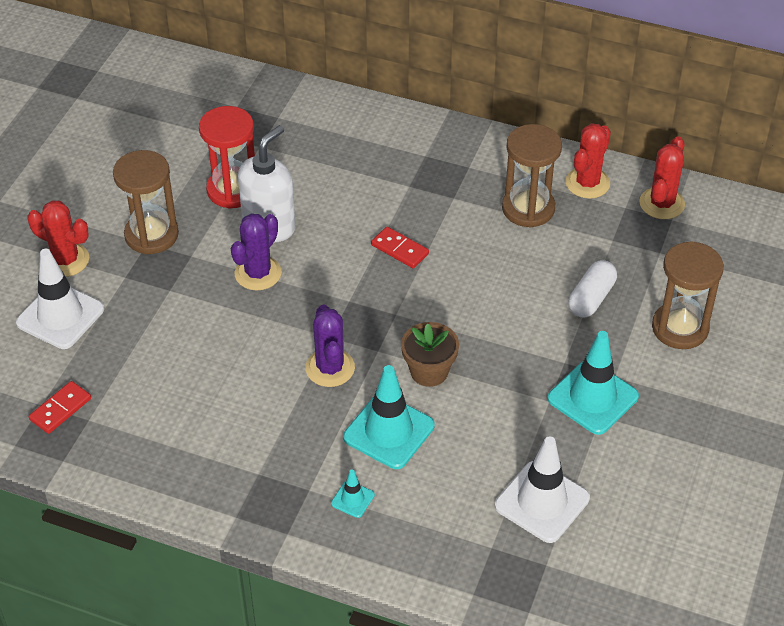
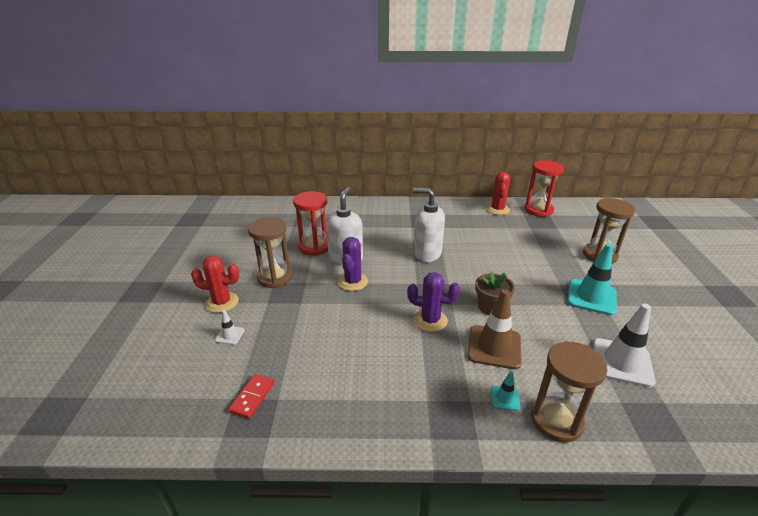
camera: 20 degrees left, 15 degrees down
white traffic cone [16,249,104,349] -> white traffic cone [215,310,245,345], size x0.47
purple cactus [305,305,355,387] -> purple cactus turned 45 degrees counterclockwise [407,272,460,332]
turquoise traffic cone [343,365,435,469] -> brown traffic cone [468,289,522,369]
red domino [371,227,429,268] -> white soap dispenser [413,188,445,262]
brown hourglass [502,124,562,228] -> brown hourglass moved to [531,342,608,442]
white capsule [568,260,617,318] -> none
red cactus [639,136,685,219] -> red hourglass [525,160,564,217]

